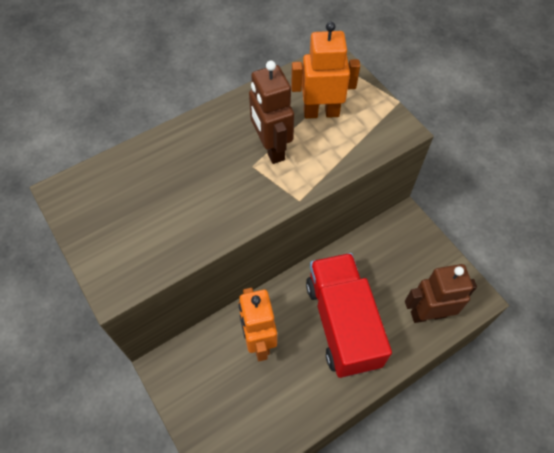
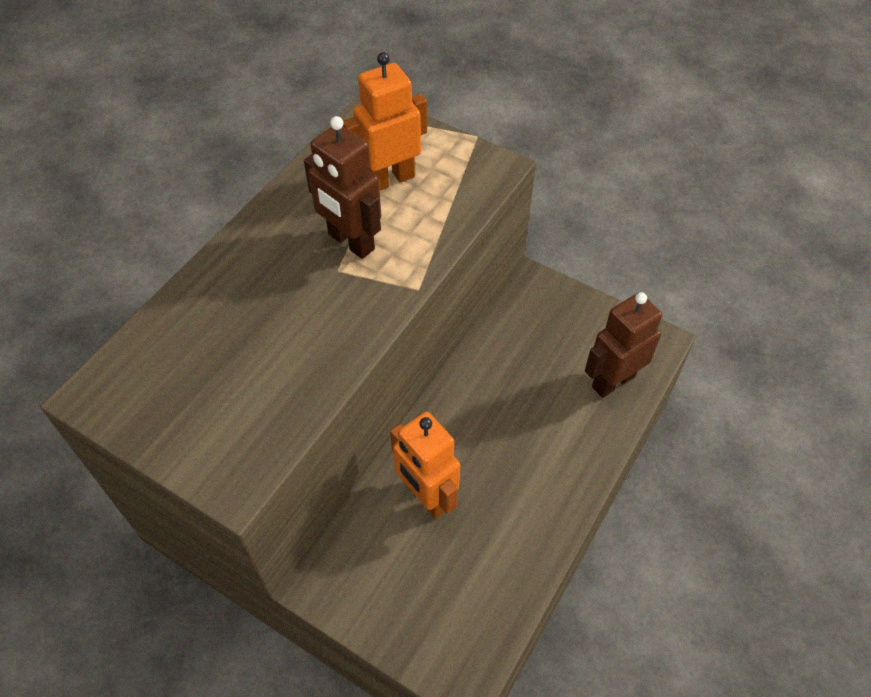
camera: 25 degrees left, 5 degrees down
red truck [306,253,392,378] -> none

